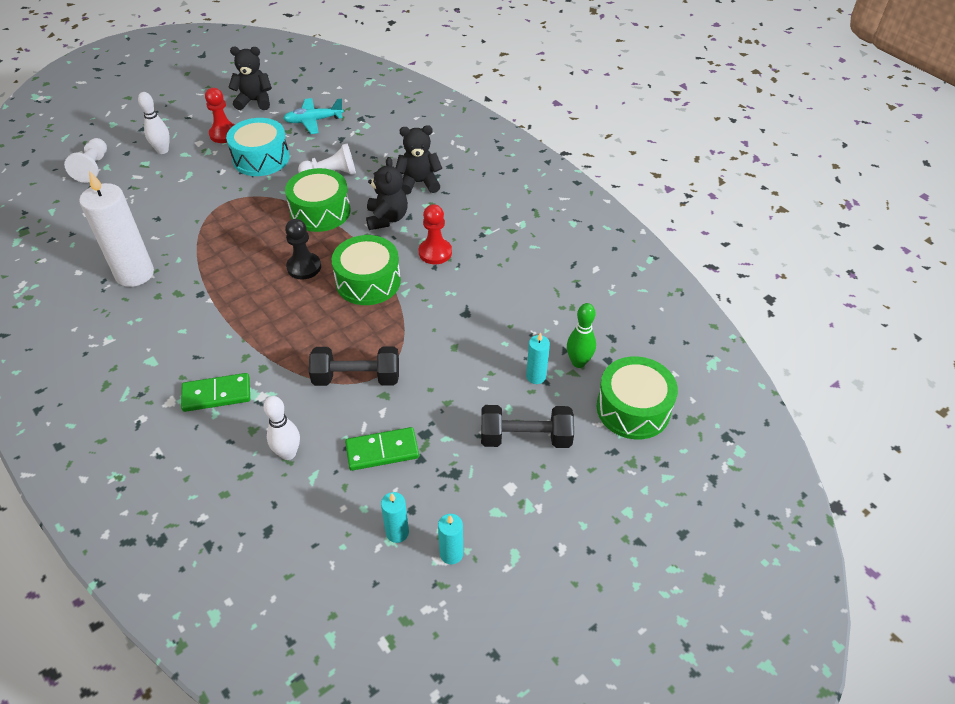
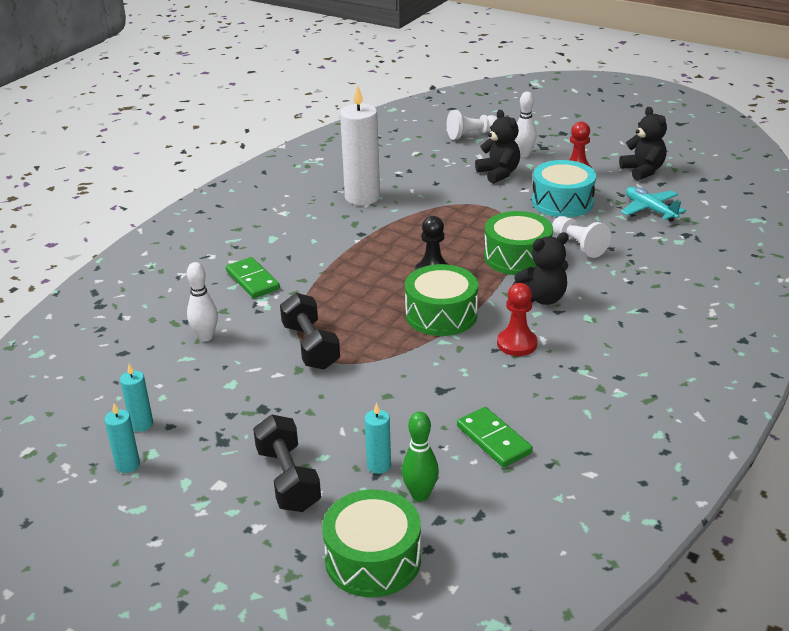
camera: 70 degrees right, 15 degrees down
green domino [345,427,419,471] -> green domino moved to [457,407,533,467]
black teddy bear [396,125,442,195] -> black teddy bear moved to [475,110,520,184]

